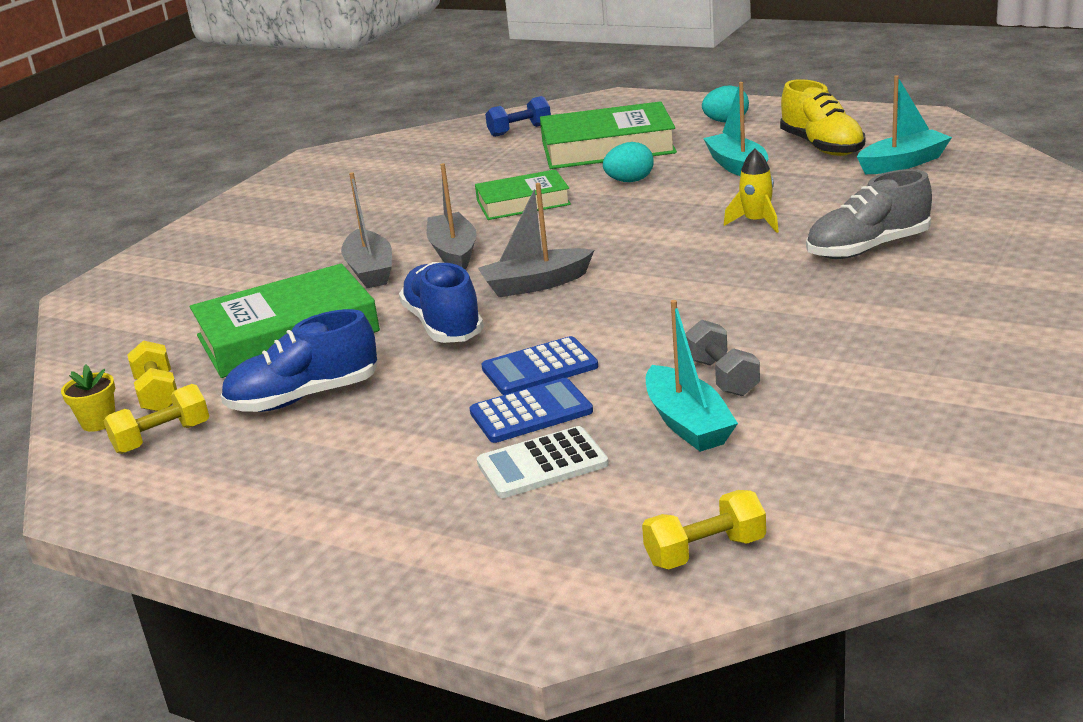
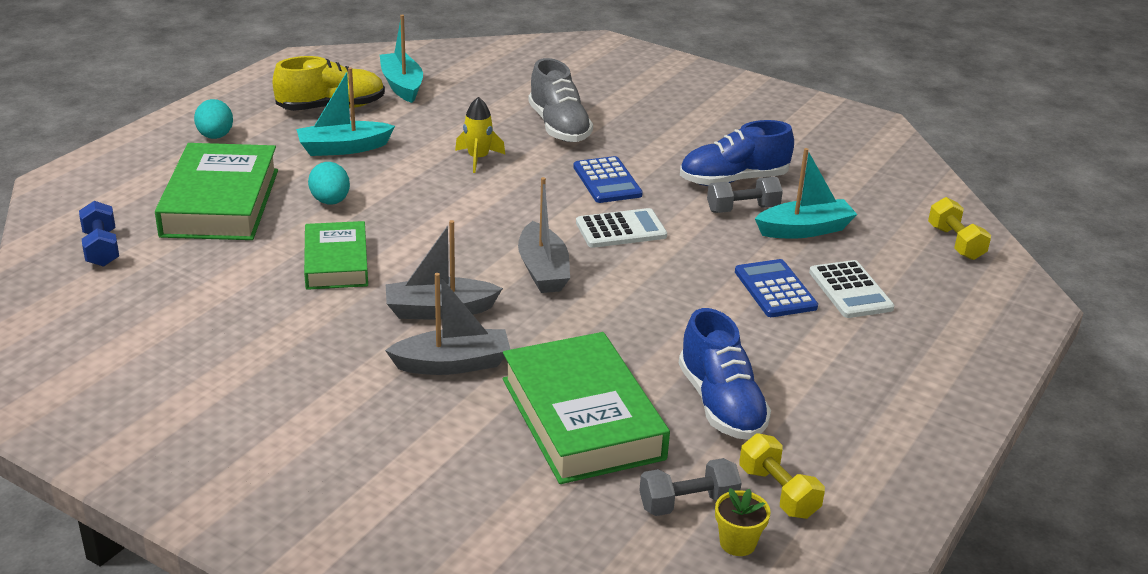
camera: 90 degrees left, 5 degrees up
yellow dumbbell [127,340,177,411] -> grey dumbbell [639,458,742,516]
blue shoe [399,262,484,343] -> blue shoe moved to [680,120,794,186]
blue calculator [481,336,598,395] -> blue calculator moved to [573,156,643,203]
none -> white calculator [576,208,667,248]

